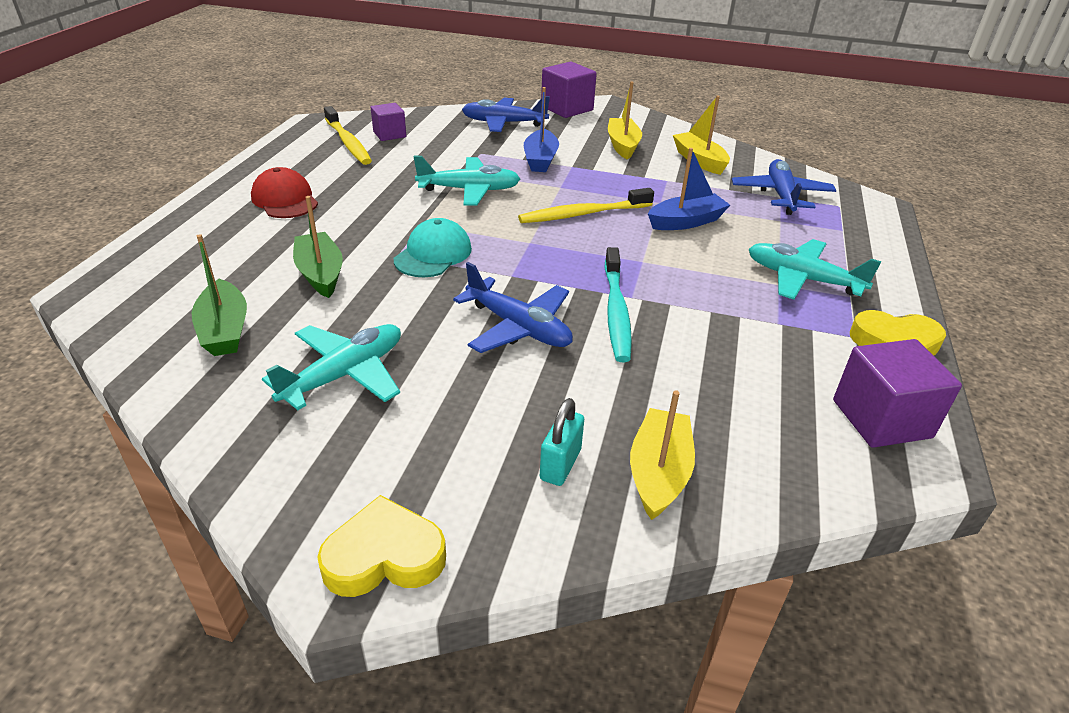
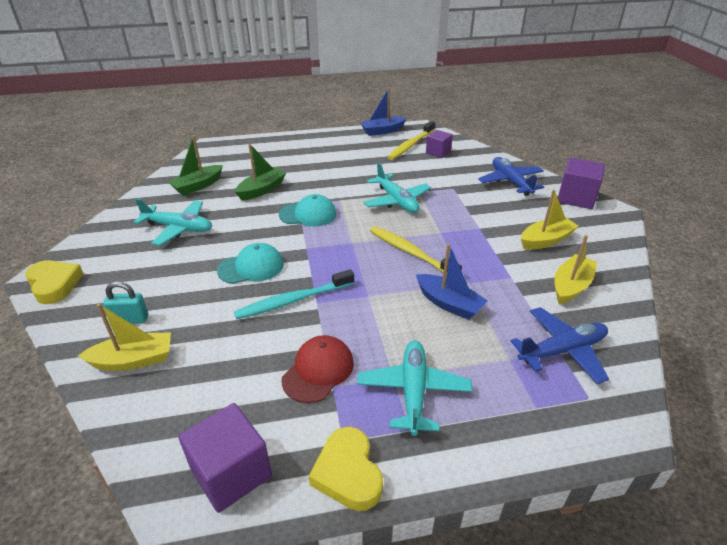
camera: 65 degrees right, 0 degrees up
red cap [251,167,318,218] -> red cap moved to [282,335,354,403]
blue plane [453,262,573,353] -> turquoise cap [217,243,284,284]
blue boat [524,87,559,172] -> blue boat moved to [360,87,407,136]

